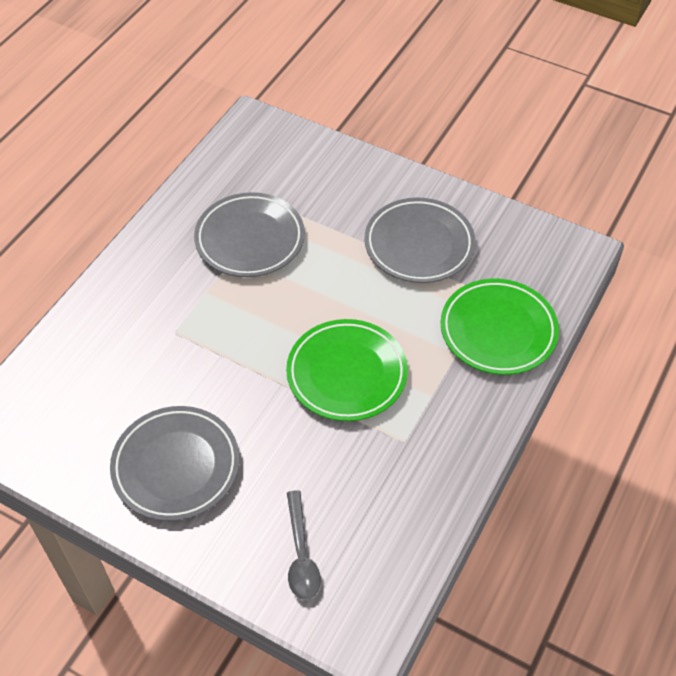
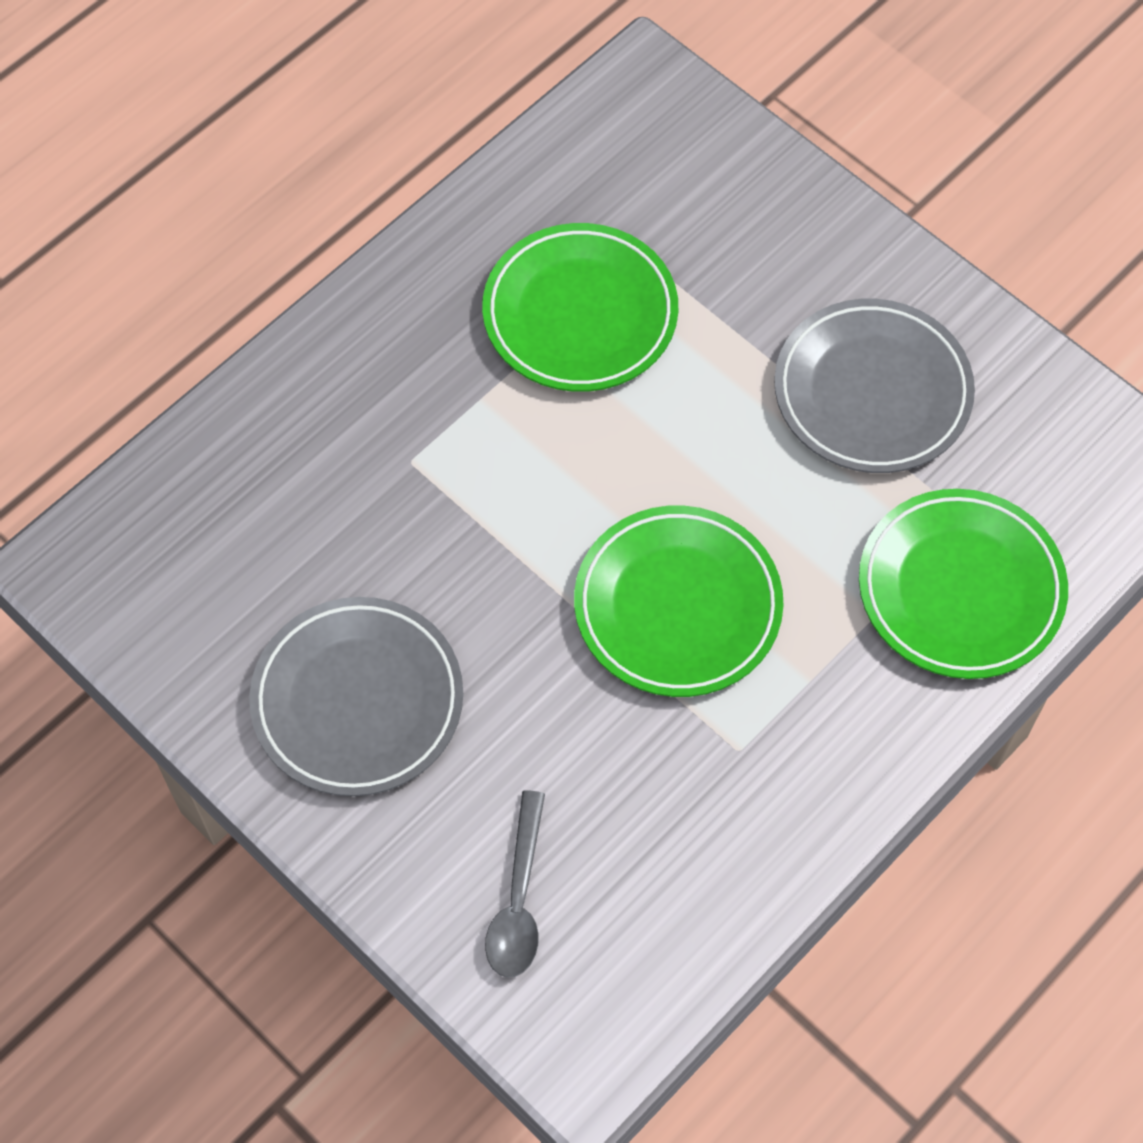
camera: 15 degrees right, 10 degrees up
grey plate [194,192,305,277] -> green plate [482,223,678,392]

